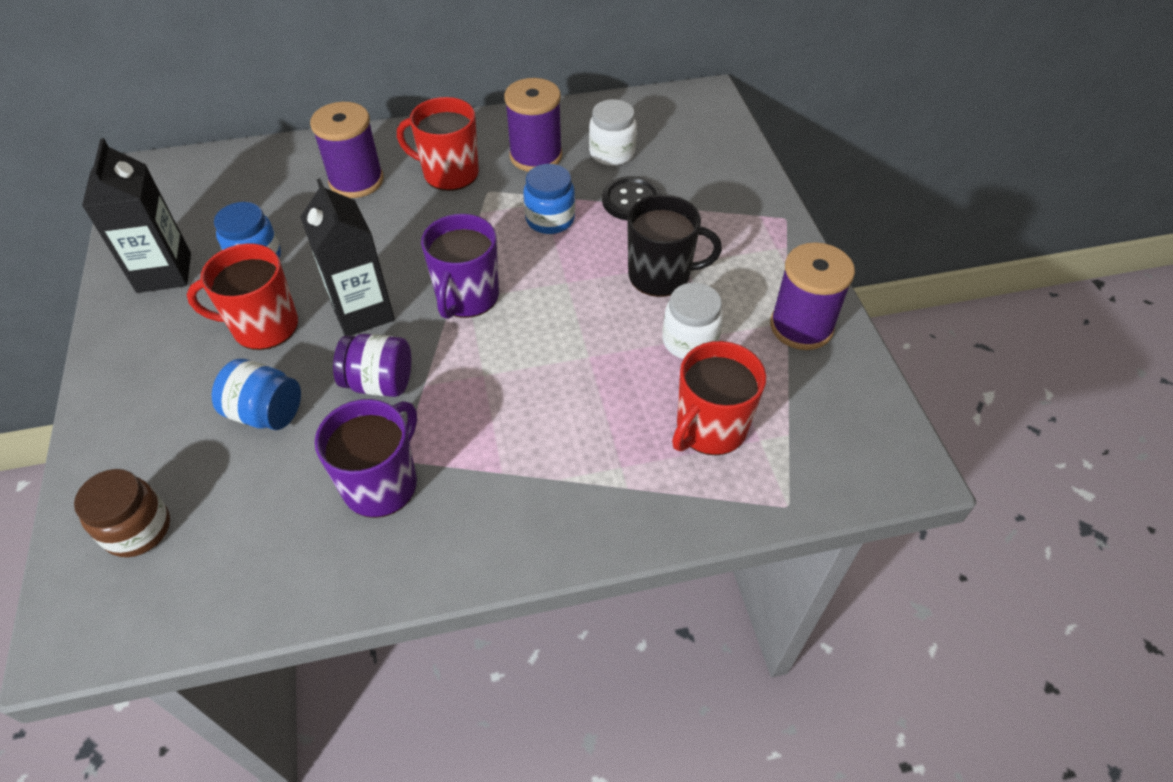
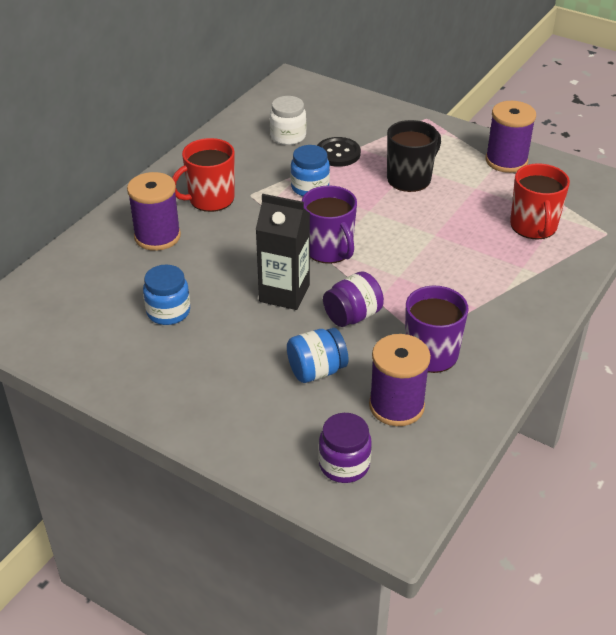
camera: 45 degrees left, 10 degrees down
brown jar [74,469,170,557] -> purple jar [318,413,372,483]
black carton [82,138,191,293] -> none
red mug [187,244,298,350] -> none
purple spool [504,78,562,172] -> purple spool moved to [369,334,431,426]
white jar [662,283,723,359] -> none

